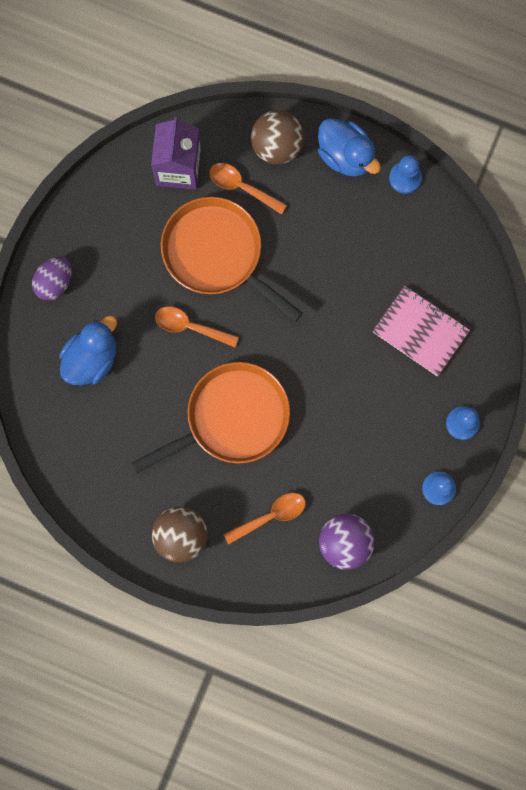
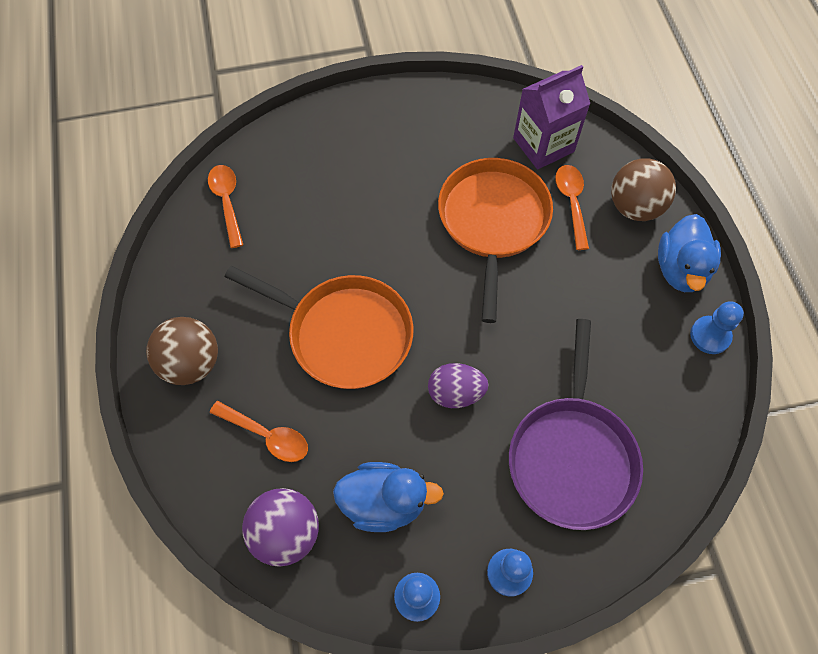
camera: 55 degrees right, 15 degrees down
purple egg [32,257,72,301] -> purple egg moved to [428,363,489,408]
blue duck [59,315,117,385] -> blue duck moved to [333,462,444,532]
orange spoon [155,306,239,347] -> orange spoon moved to [208,165,243,248]
pink notebook [373,286,470,376] -> purple pan [509,319,643,530]

